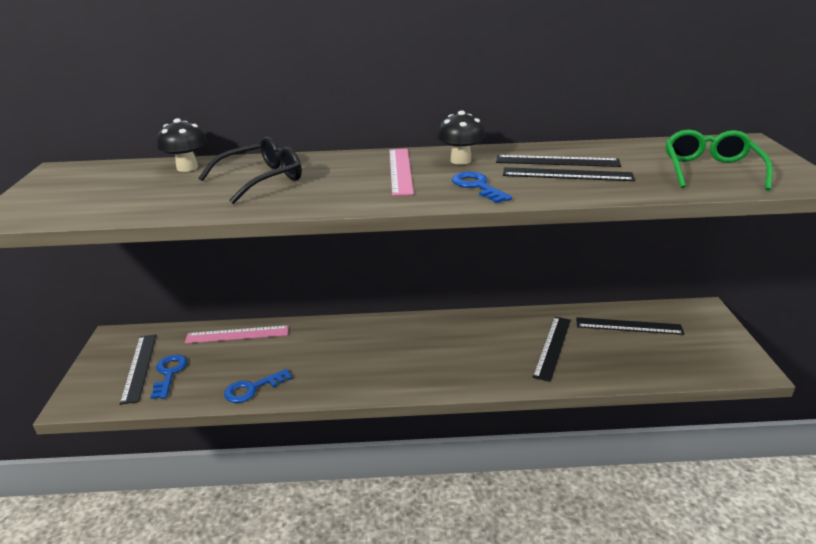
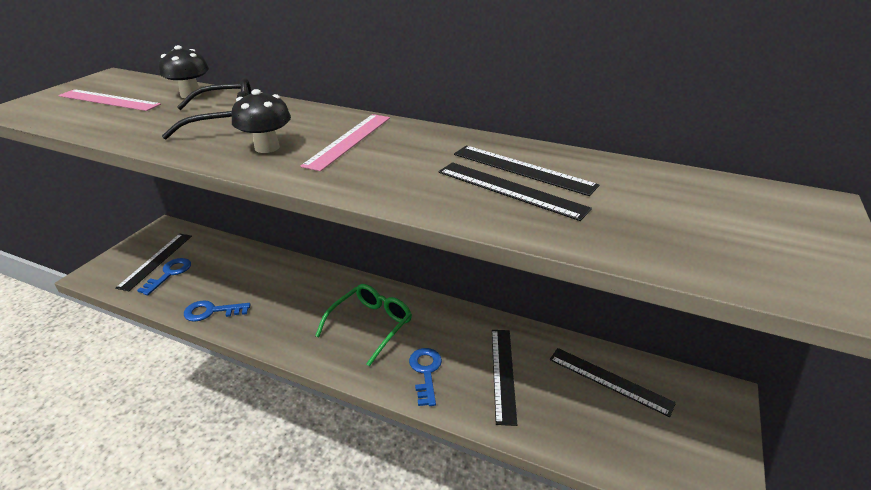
camera: 25 degrees right, 5 degrees up
pink ruler [185,325,289,343] -> pink ruler moved to [58,89,161,111]
black mushroom [437,111,486,165] -> black mushroom moved to [232,89,291,153]
blue key [452,172,512,203] -> blue key moved to [409,348,442,406]
black ruler [533,317,571,382] -> black ruler turned 45 degrees counterclockwise [492,330,517,426]
green glasses [665,129,773,191] -> green glasses moved to [315,284,412,366]

